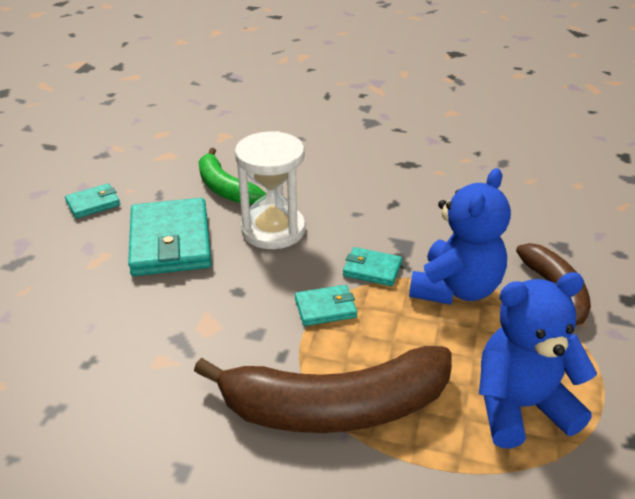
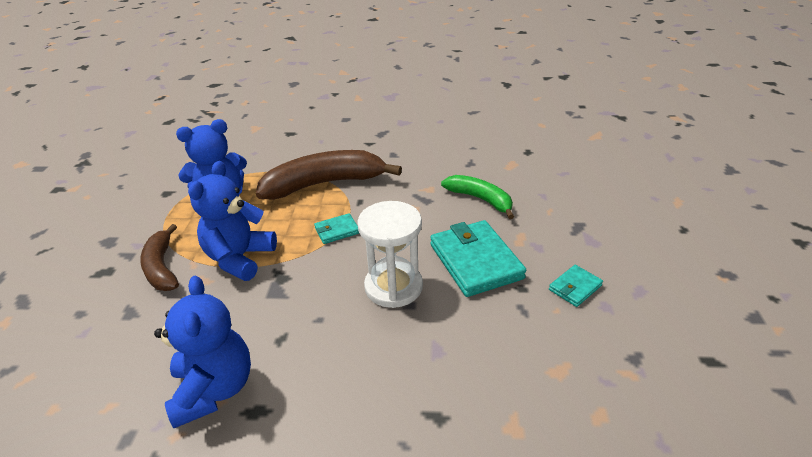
camera: 170 degrees right, 0 degrees up
green banana [199,148,266,205] -> green banana moved to [441,175,514,219]
turquoise wallet [343,247,402,286] -> none
none -> blue teddy bear [154,275,251,428]

